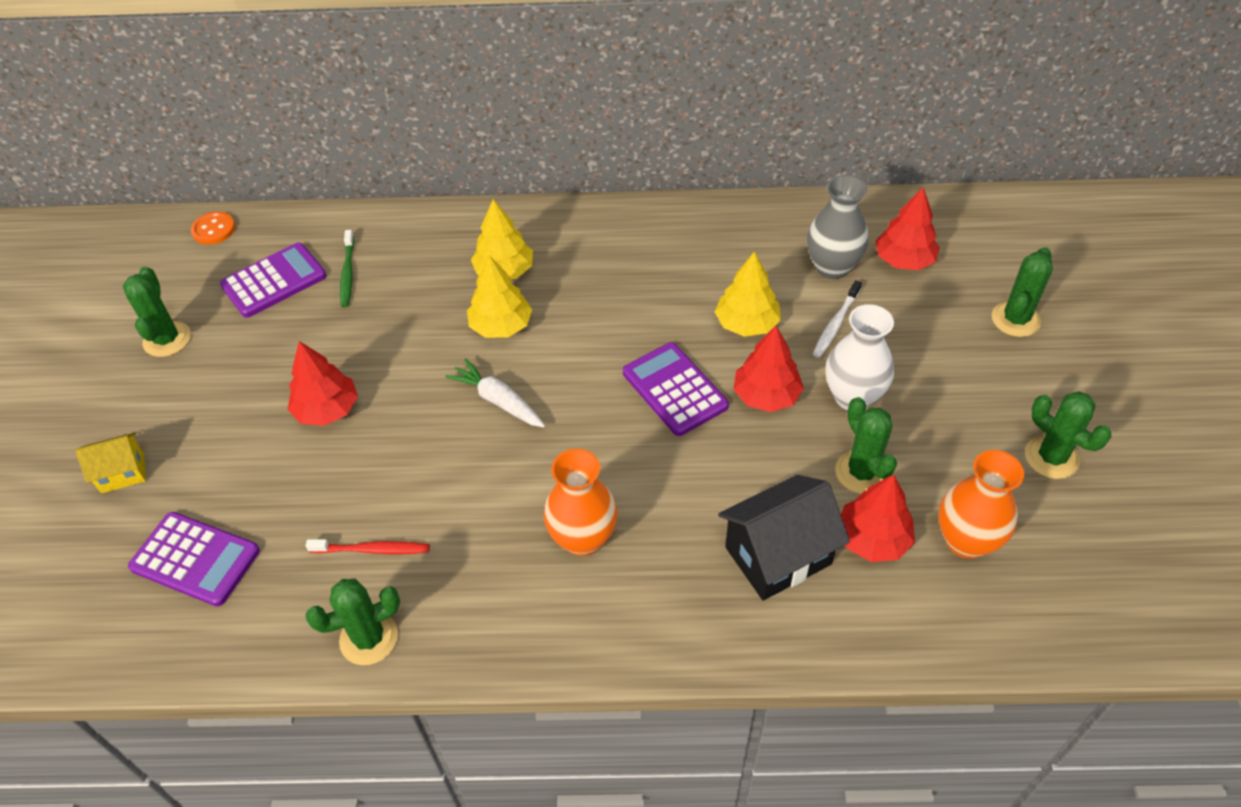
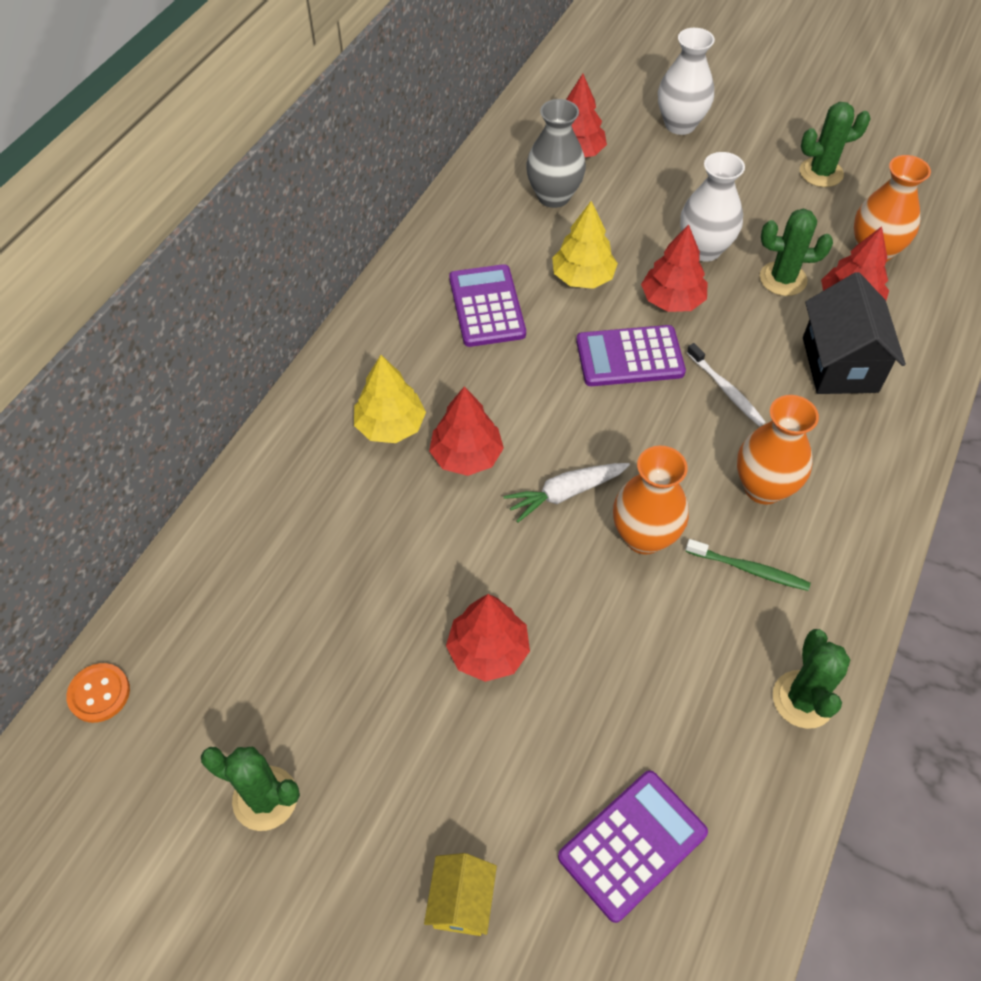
camera: 65 degrees left, 5 degrees up
purple calculator [220,243,327,318] -> purple calculator moved to [449,264,526,347]
red toothbrush [306,539,430,554] -> none
green toothbrush [340,230,354,307] -> green toothbrush moved to [685,539,811,591]
yellow tree [467,255,532,338] -> red tree [429,386,504,476]
white toothbrush [813,280,862,358] -> white toothbrush moved to [687,343,765,426]
green cactus [992,247,1052,337] -> white vase [658,28,715,135]
none -> orange vase [613,446,689,555]

